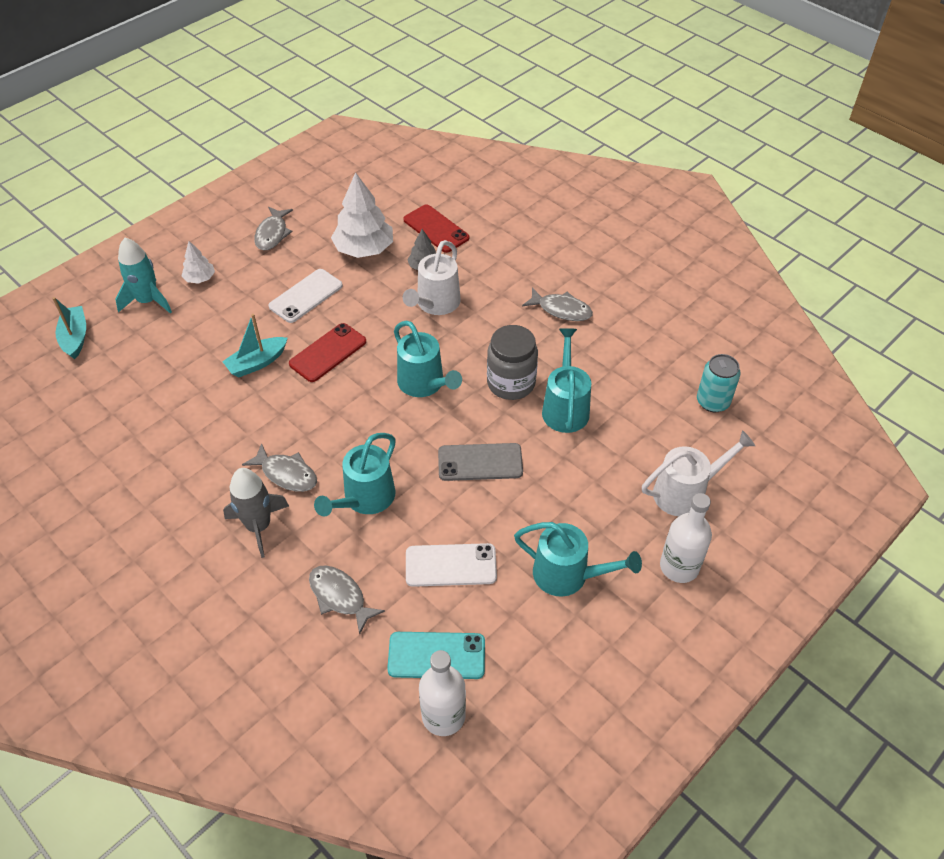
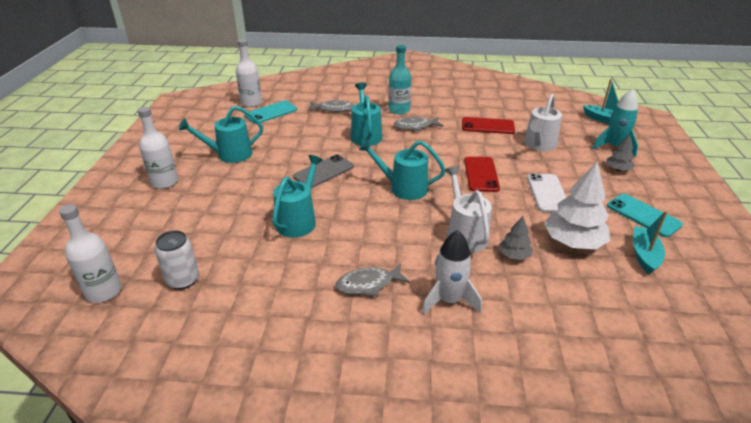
camera: 140 degrees right, 15 degrees down
white tree [182,241,215,284] -> grey tree [607,134,635,171]
turquoise boat [222,314,288,378] -> turquoise boat moved to [633,211,667,275]
grey rocket [223,468,289,558] -> turquoise bottle [389,45,411,115]
grey fish [254,207,293,250] -> turquoise phone [607,194,683,237]
red phone [403,204,469,253] -> red phone moved to [462,117,515,134]
white phone [406,543,497,587] -> none
grey jar [487,325,538,400] -> none
turquoise watering can [542,328,591,433] -> turquoise watering can turned 120 degrees counterclockwise [272,155,323,237]
white watering can [642,430,755,516] -> white watering can moved to [524,94,562,151]
turquoise can [697,354,741,413] -> white can [155,230,199,290]
none -> white bottle [59,204,122,303]
none -> white rocket [422,230,482,315]

